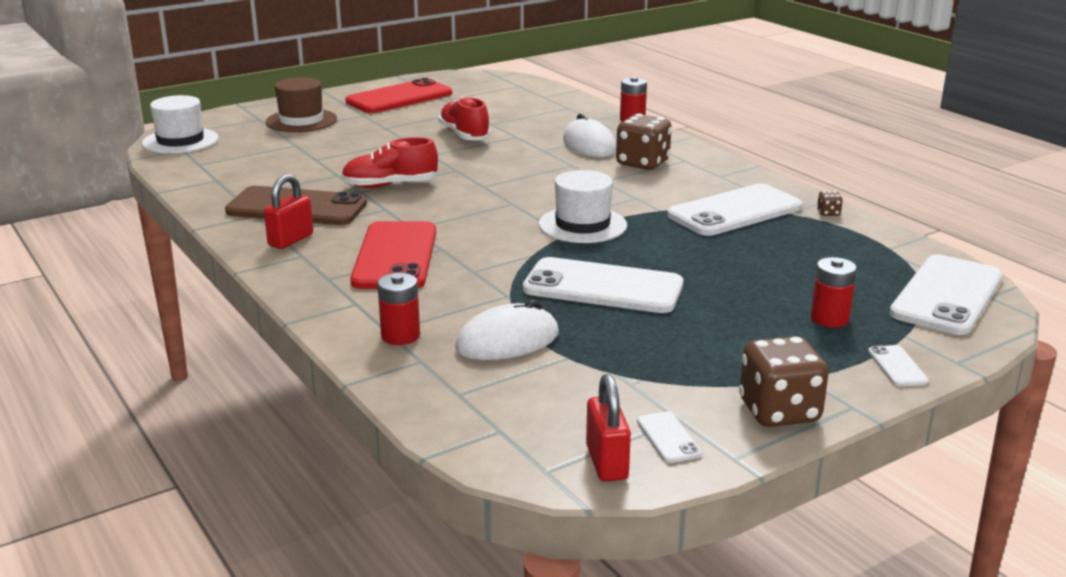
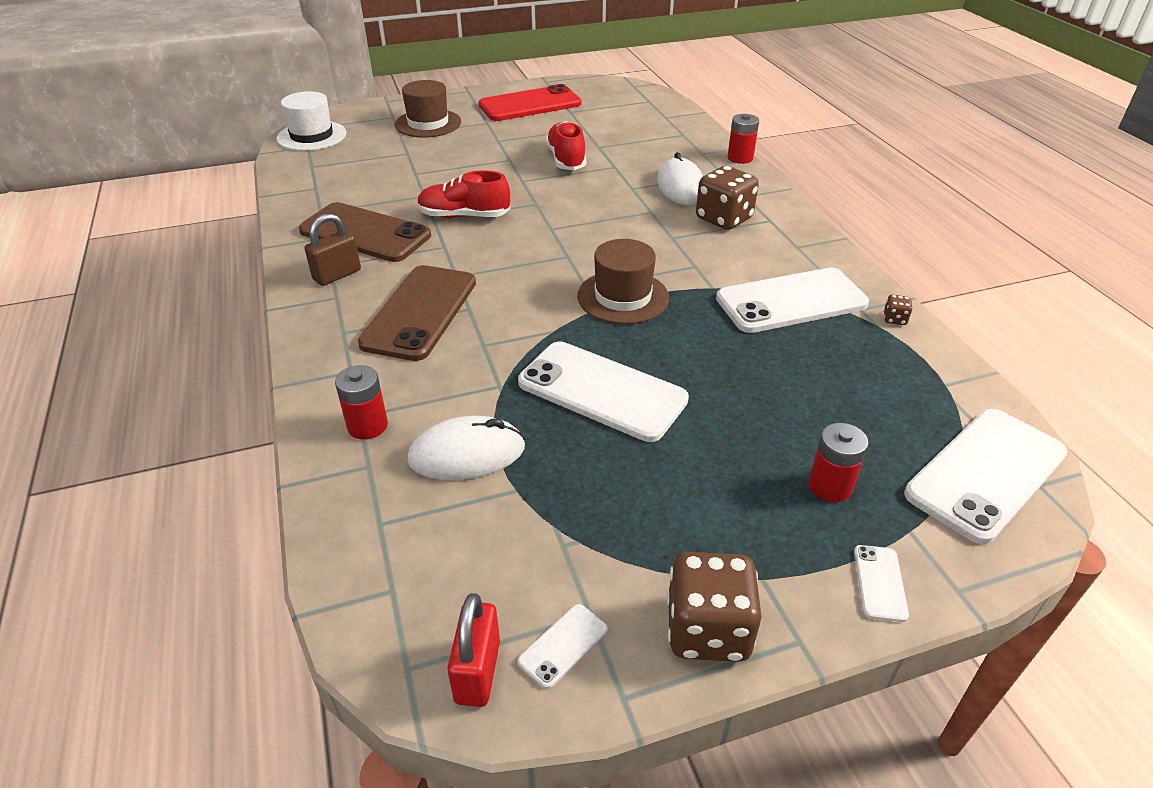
camera: 15 degrees right, 15 degrees up
red padlock [264,174,313,249] -> brown padlock [305,213,361,286]
red phone [350,221,436,289] -> brown phone [358,265,476,361]
white hat [539,170,627,243] -> brown hat [577,239,669,324]
white phone [637,411,702,463] -> white phone turned 45 degrees clockwise [518,604,608,689]

